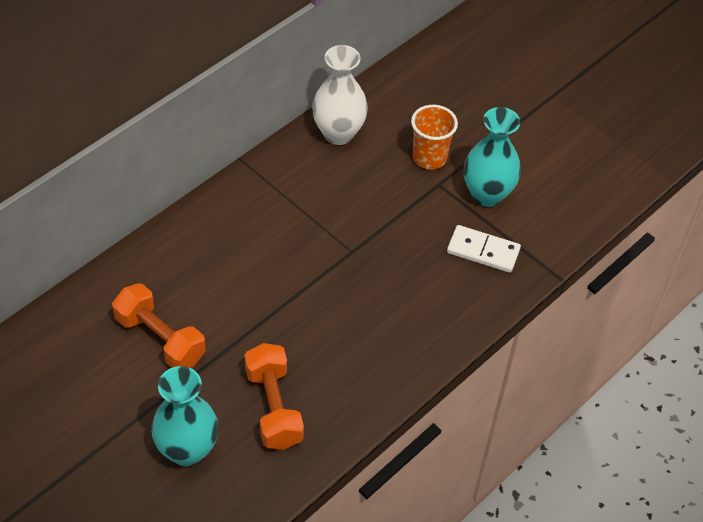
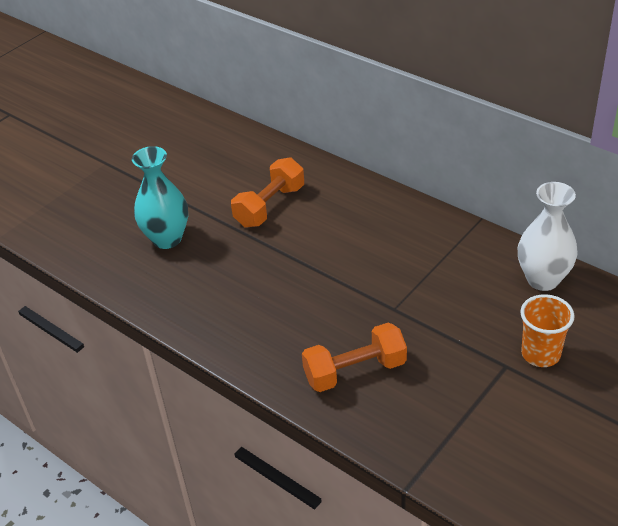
camera: 90 degrees right, 10 degrees down
orange dumbbell [245,343,304,450] -> orange dumbbell moved to [302,323,407,392]
white domino [447,225,521,273] -> none
turquoise vase [464,107,521,207] -> none

